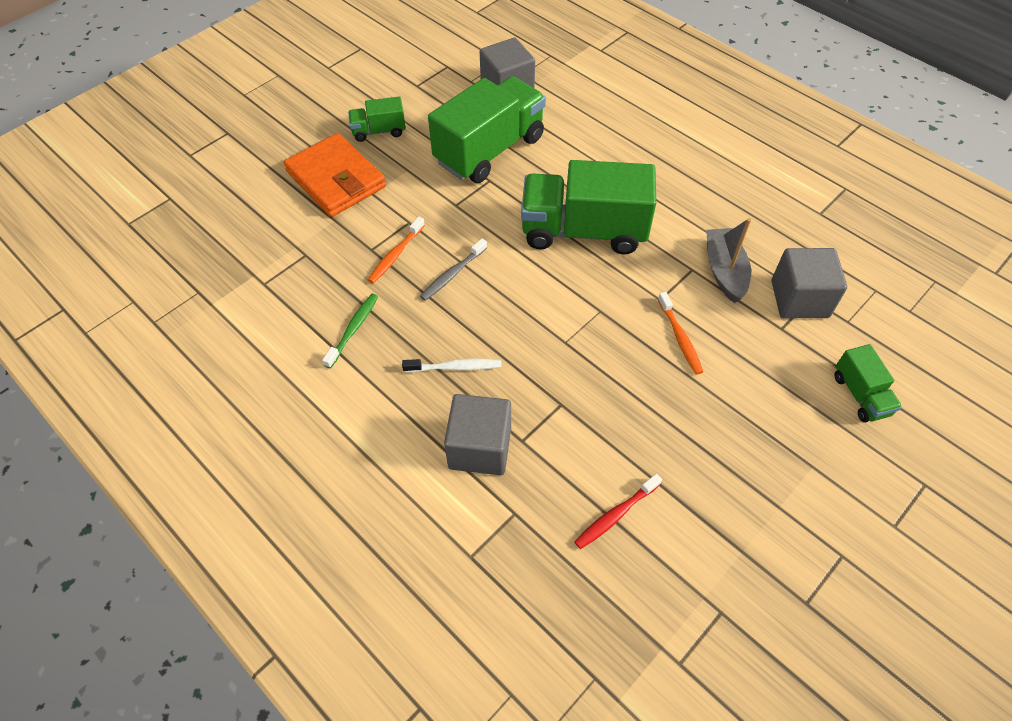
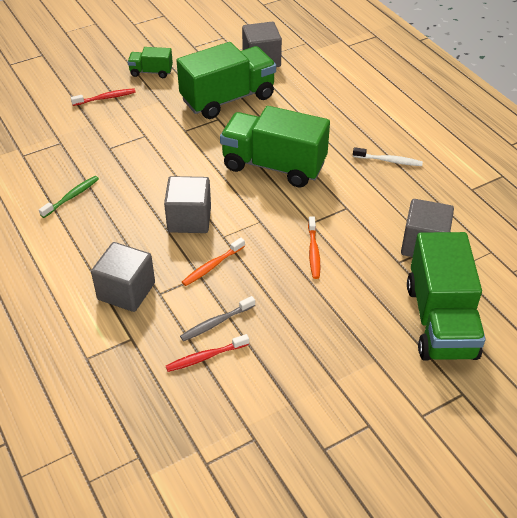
camera: 15 degrees right, 10 degrees down
orange wallet [284,133,386,217] -> red toothbrush [71,89,136,106]
orange toothbrush [368,217,425,284] -> orange toothbrush moved to [182,238,245,286]
white toothbrush [402,359,501,373] -> white toothbrush moved to [353,147,423,166]
grey toothbrush [420,239,487,300] -> grey toothbrush moved to [180,296,255,341]
grey boat [706,218,751,303] -> none
green truck [835,344,902,422] -> green truck [407,232,486,361], size x2.09
none -> grey cube [164,176,211,233]

